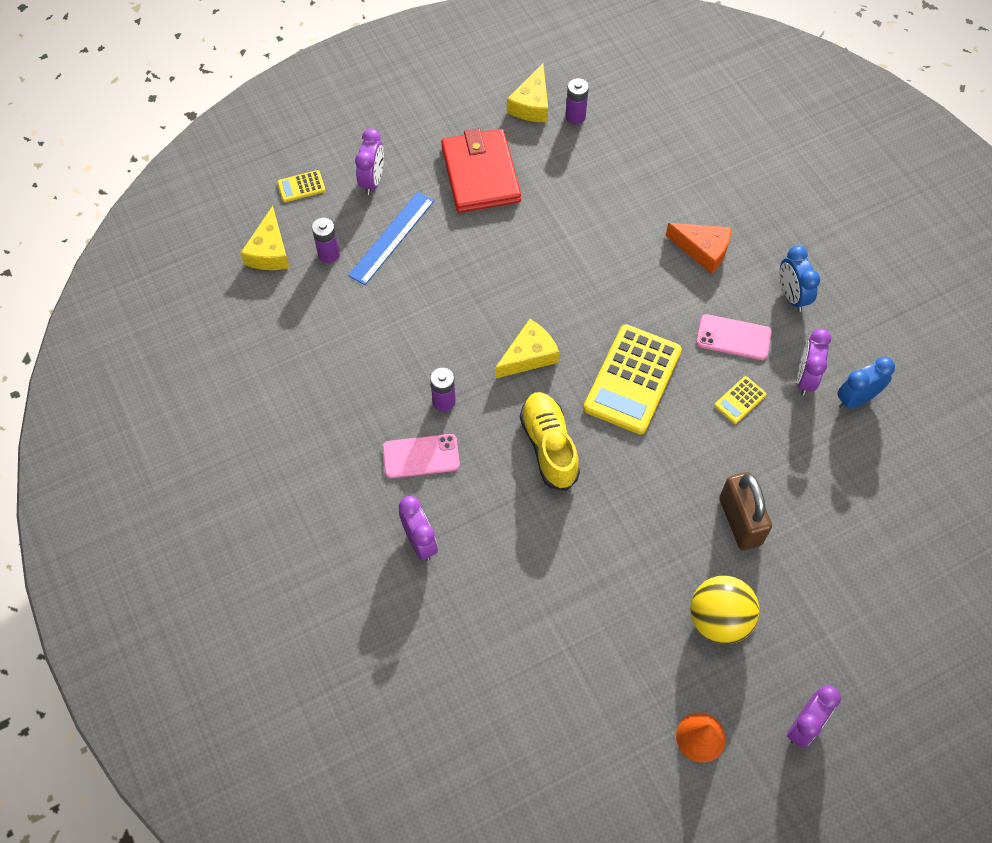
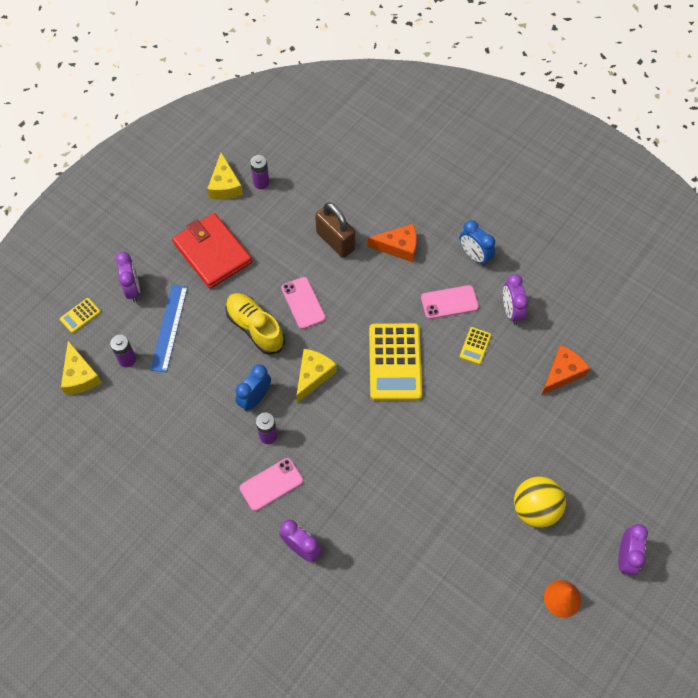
camera: 25 degrees left, 0 degrees up
yellow shoe [520,392,580,491] -> yellow shoe moved to [225,293,285,355]
brown padlock [719,472,772,550] -> brown padlock moved to [315,202,355,258]
blue clock [837,357,895,409] -> blue clock moved to [235,365,271,411]
none -> pink phone [281,277,326,329]
none -> orange cheese [541,345,590,395]

